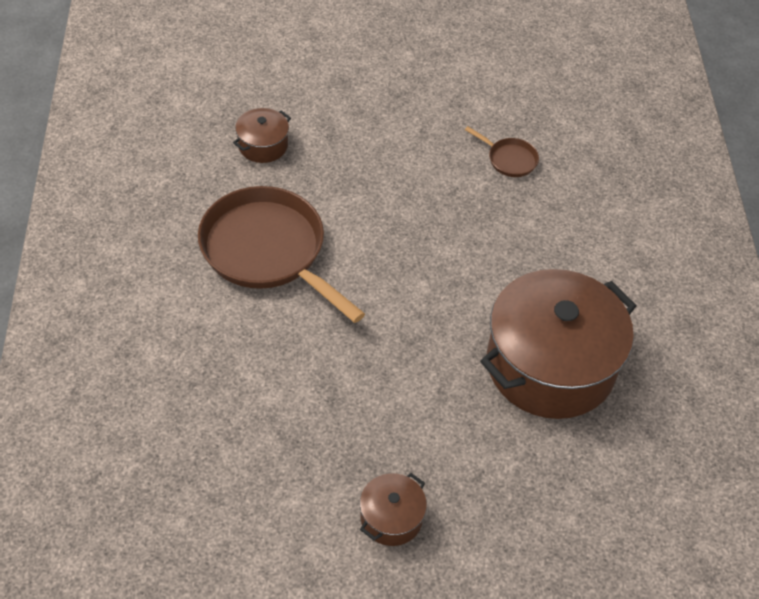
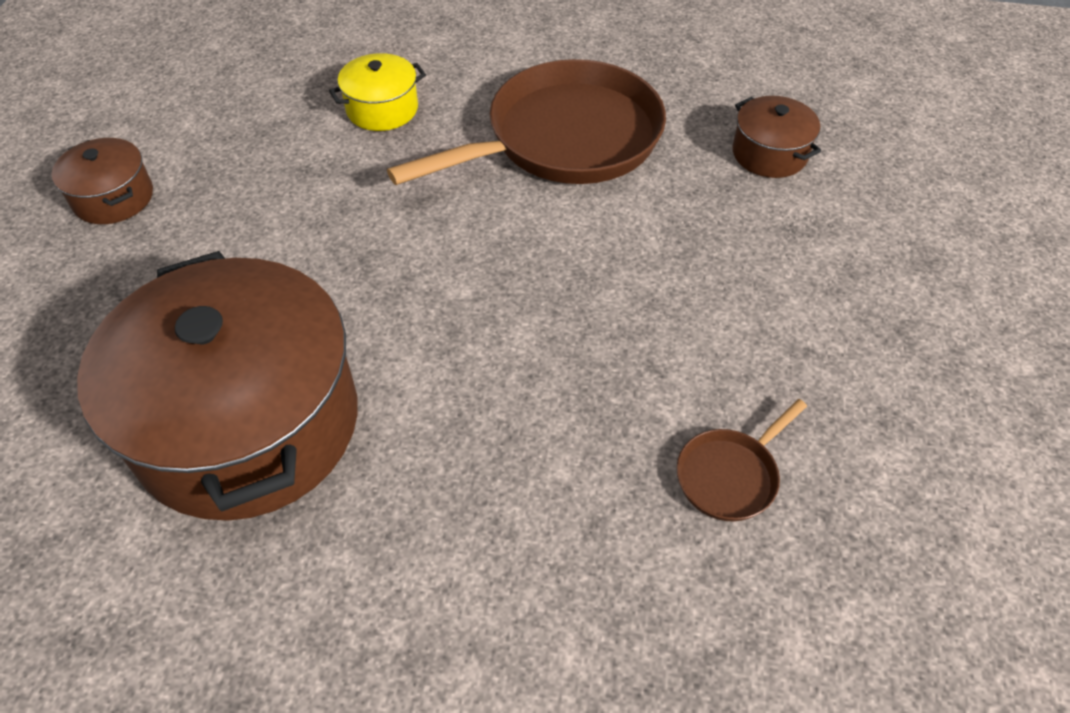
camera: 105 degrees right, 0 degrees up
none -> yellow pot [329,53,426,131]

